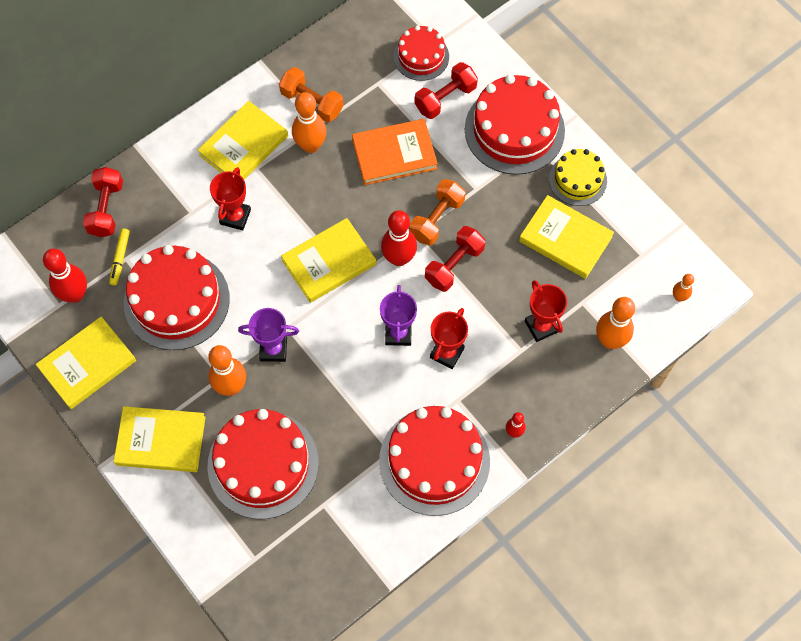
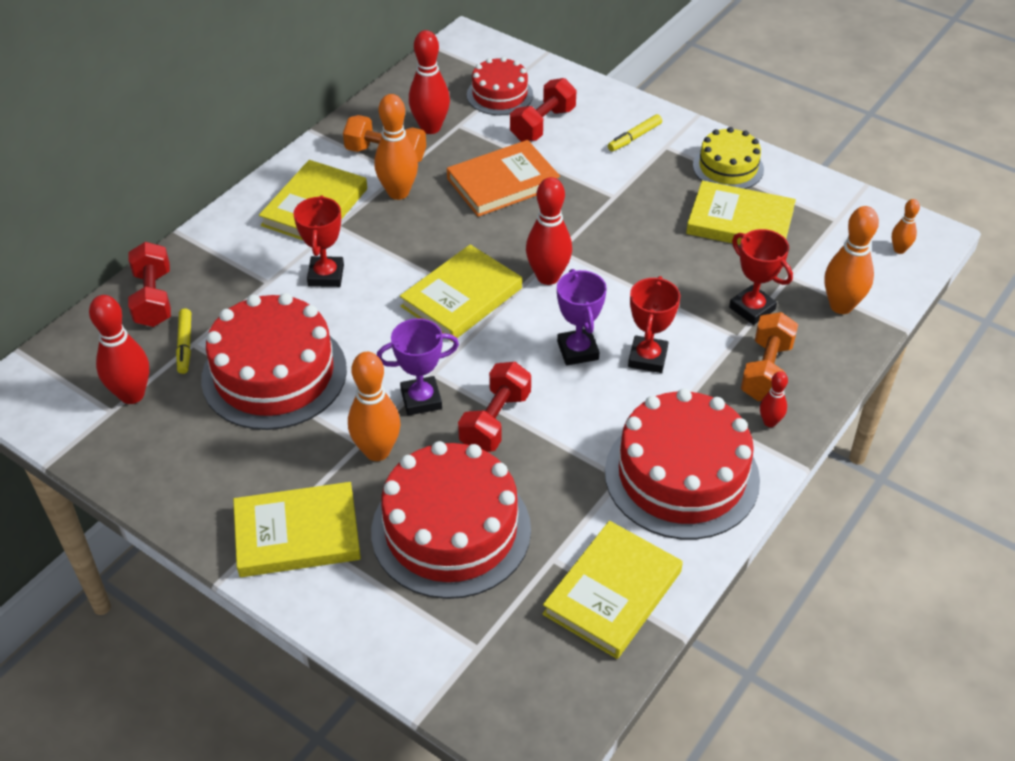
camera: 15 degrees left, 20 degrees down
yellow book [36,316,136,409] -> yellow book moved to [543,521,683,659]
orange dumbbell [410,179,466,246] -> orange dumbbell moved to [741,312,798,401]
red dumbbell [425,226,485,292] -> red dumbbell moved to [458,362,531,452]
red cake [465,74,565,175] -> yellow marker [608,114,662,151]
none -> red bowling pin [409,30,450,134]

